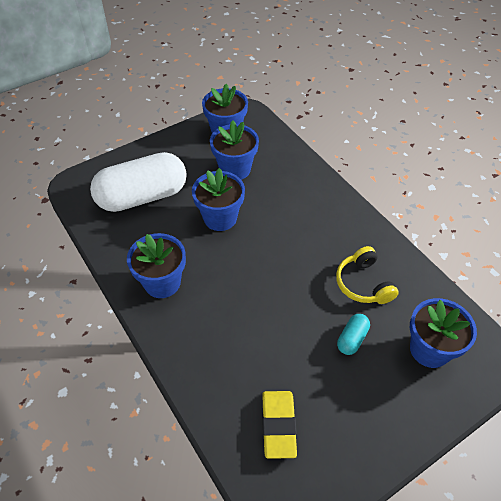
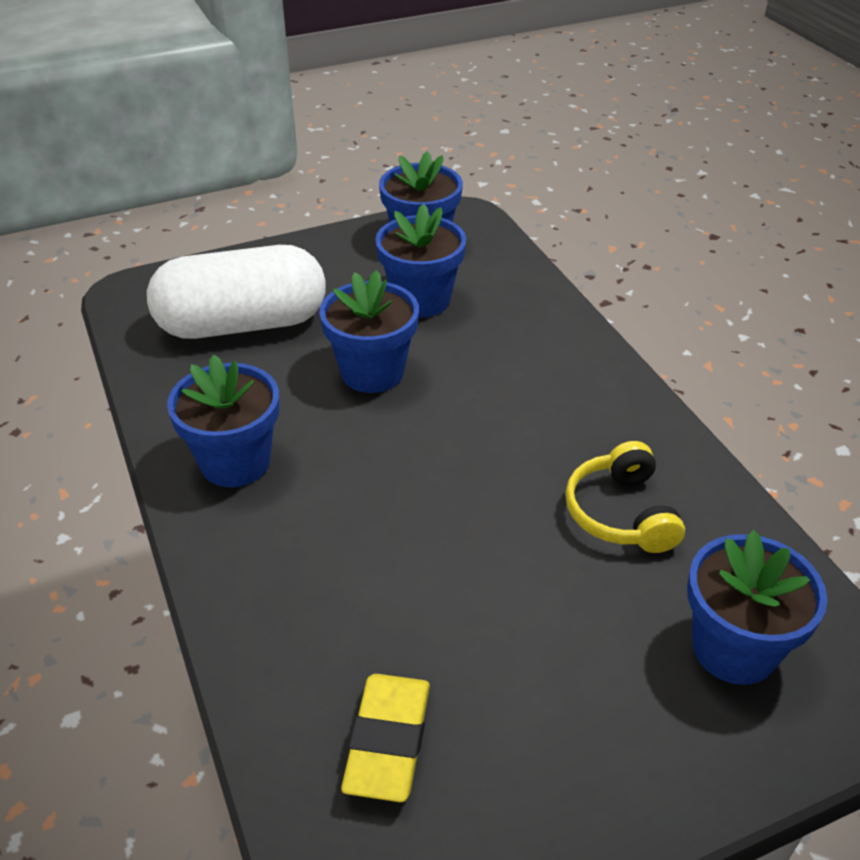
camera: 10 degrees right, 10 degrees down
turquoise capsule [337,314,370,355] -> none

